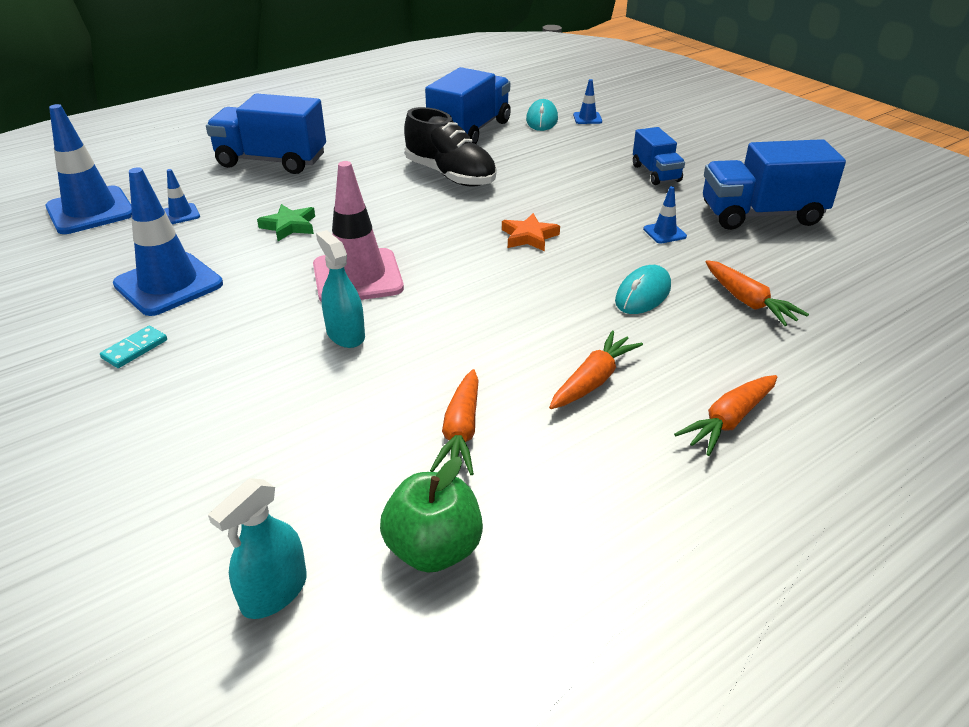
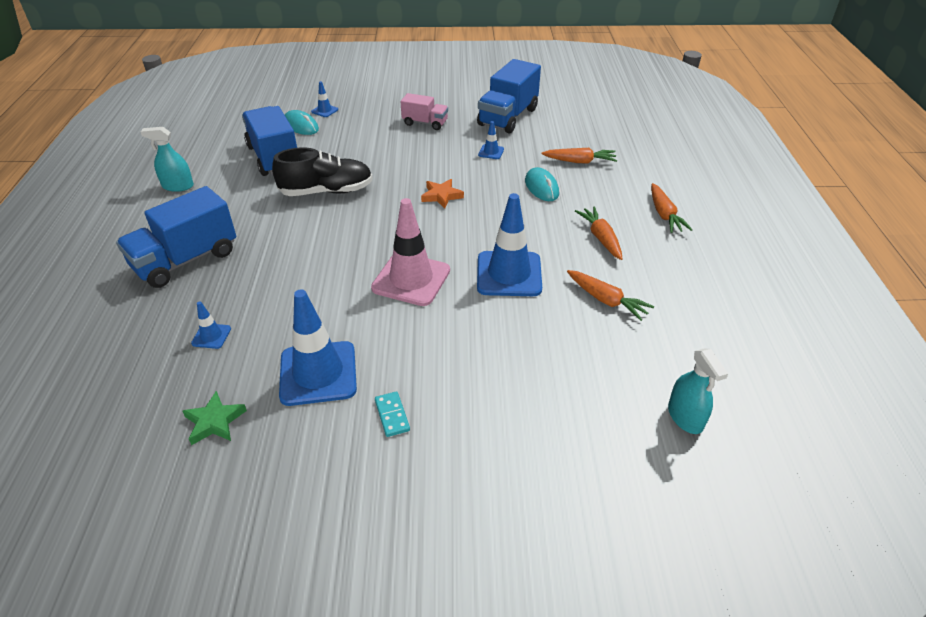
camera: 55 degrees left, 5 degrees up
blue traffic cone [46,104,132,234] -> blue traffic cone moved to [477,193,542,296]
green star [257,204,315,241] -> green star moved to [183,391,247,445]
turquoise spray bottle [316,230,365,348] -> turquoise spray bottle moved to [140,127,194,192]
green apple [380,457,483,573] -> none
blue truck [633,127,685,185] -> pink truck [401,93,448,130]

